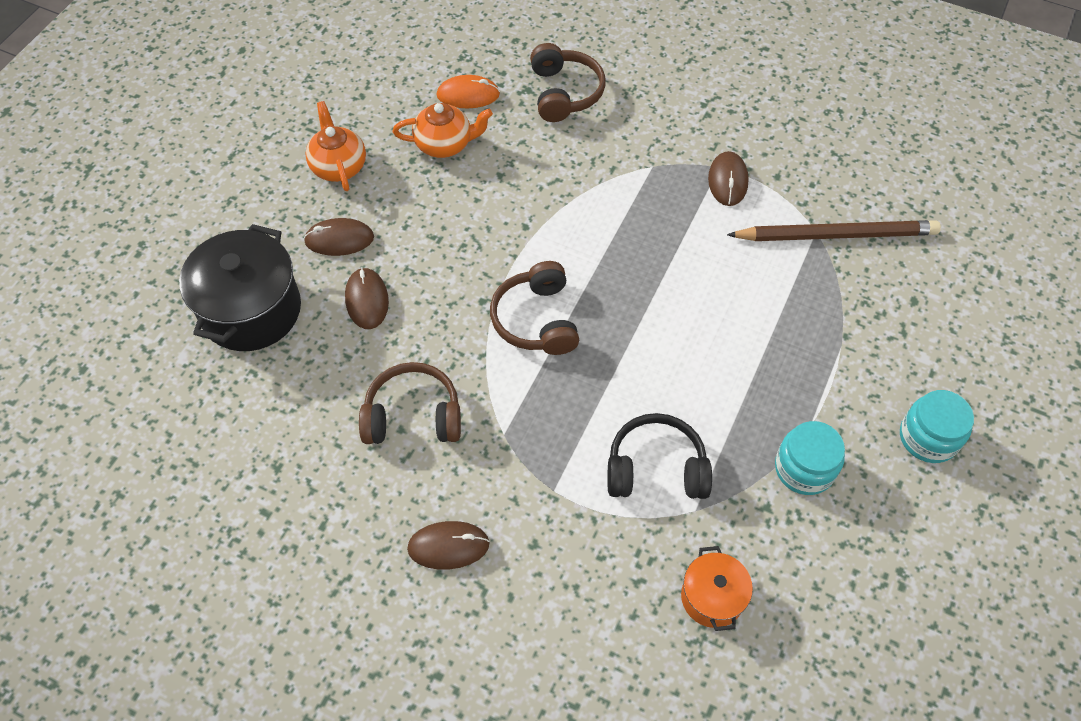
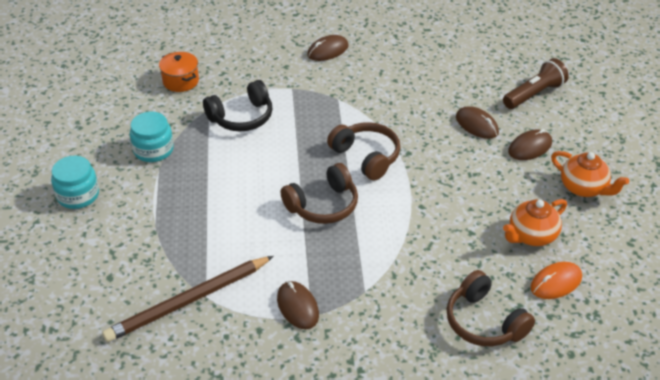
camera: 150 degrees right, 15 degrees down
black pot [179,224,301,351] -> brown flashlight [503,58,569,109]
brown headphones [359,362,461,444] -> brown headphones moved to [280,163,358,224]

